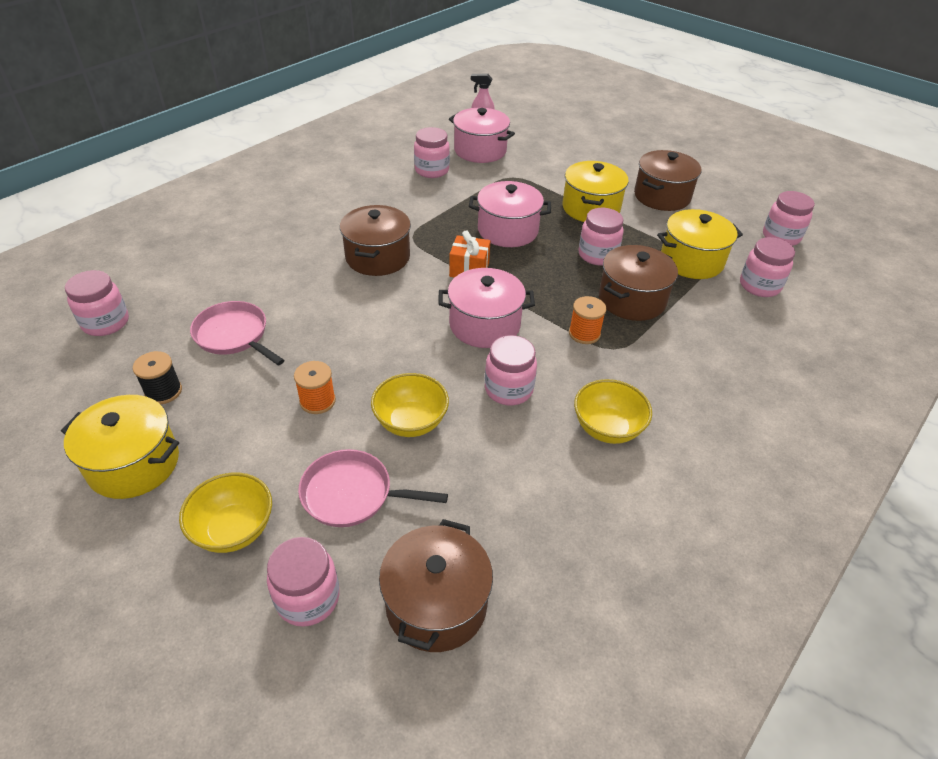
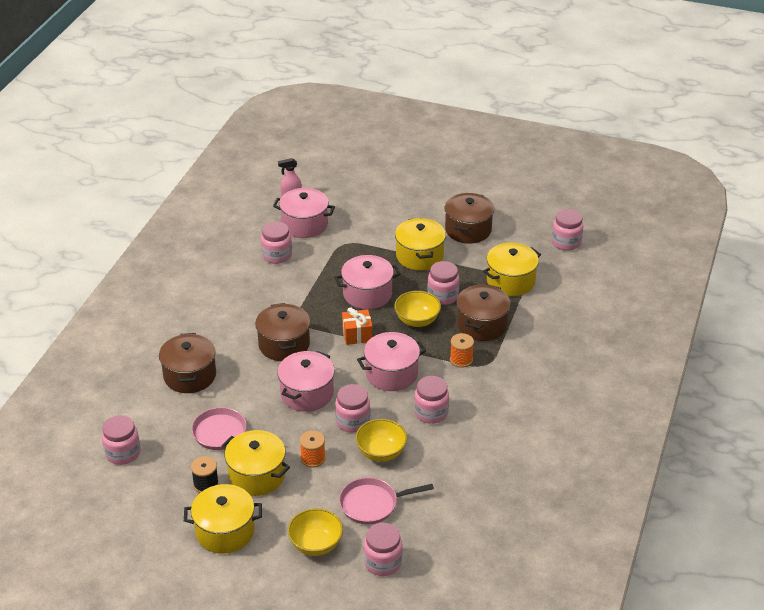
camera: 20 degrees left, 5 degrees down
brown pot [379,519,493,652] -> brown pot moved to [159,333,216,393]
yellow bowl [574,379,652,444] -> yellow bowl moved to [394,291,441,327]
pink jar [740,237,795,297] -> pink jar moved to [335,384,370,432]
none -> yellow pot [221,430,290,496]
none -> pink pot [277,351,335,412]

